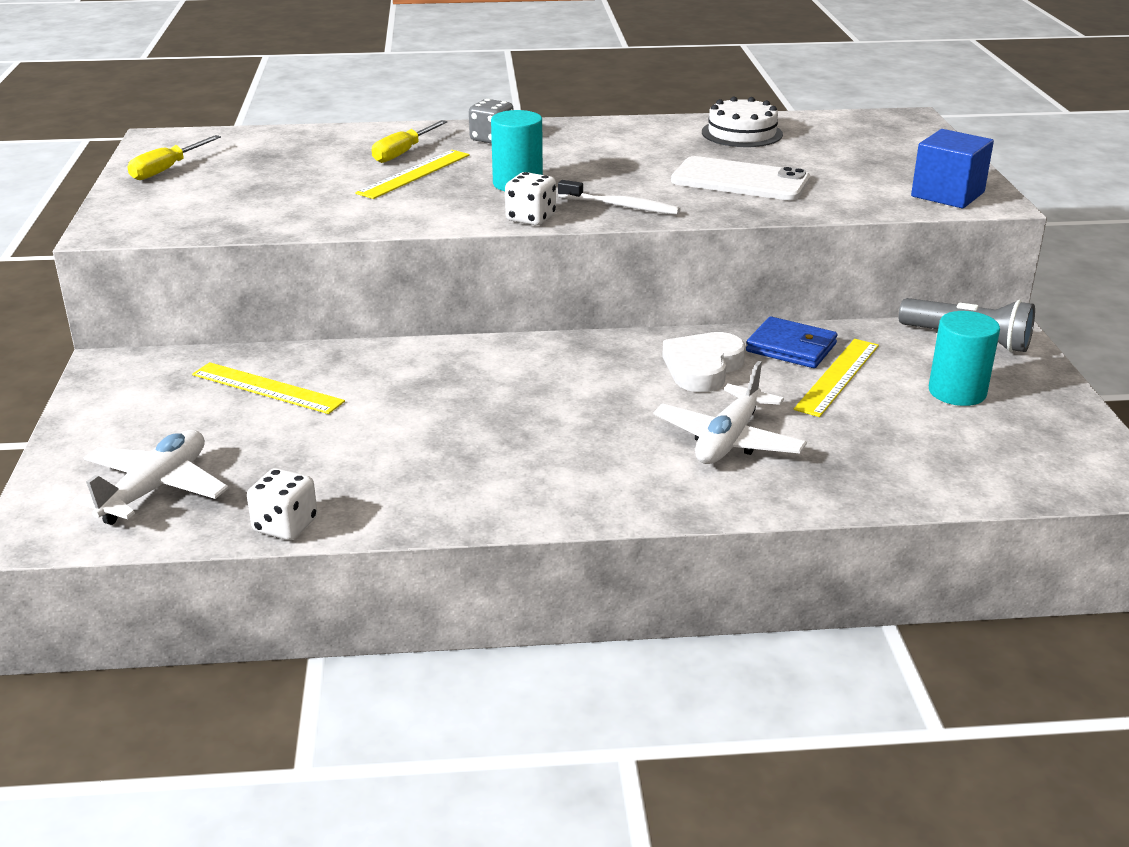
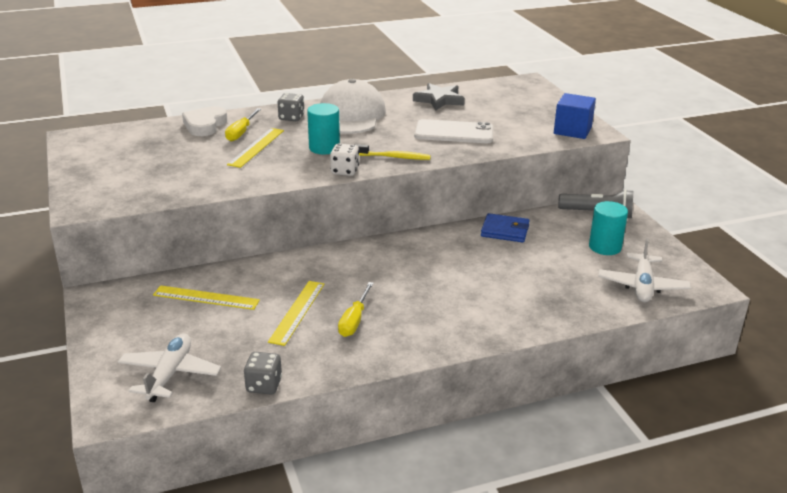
camera: 15 degrees left, 0 degrees up
yellow screwdriver [127,135,221,180] -> yellow screwdriver moved to [338,282,374,337]
white dice [247,468,317,540] -> grey dice [244,352,282,394]
white toothbrush [558,180,681,215] -> yellow toothbrush [355,144,431,160]
white plane [654,361,807,464] -> white plane moved to [598,238,691,302]
white heart [662,332,746,392] -> white heart moved to [182,106,228,136]
white cake [702,96,783,147] -> grey star [413,83,465,110]
yellow ruler [794,339,879,417] -> yellow ruler moved to [268,281,324,346]
none -> white cap [320,79,386,134]

